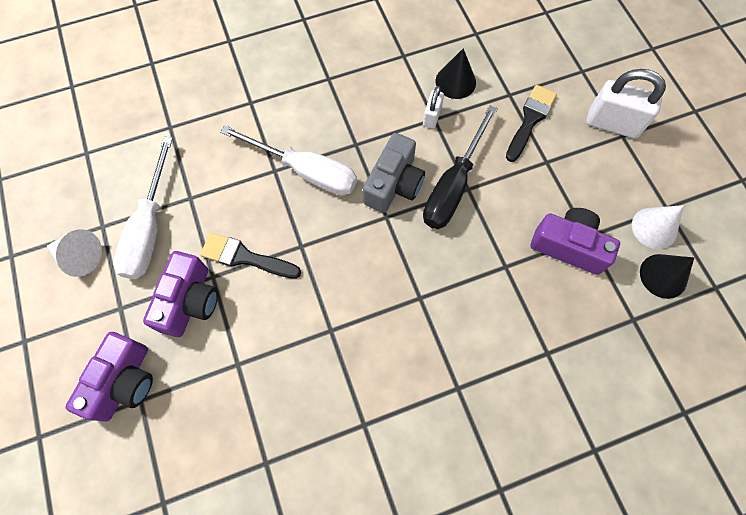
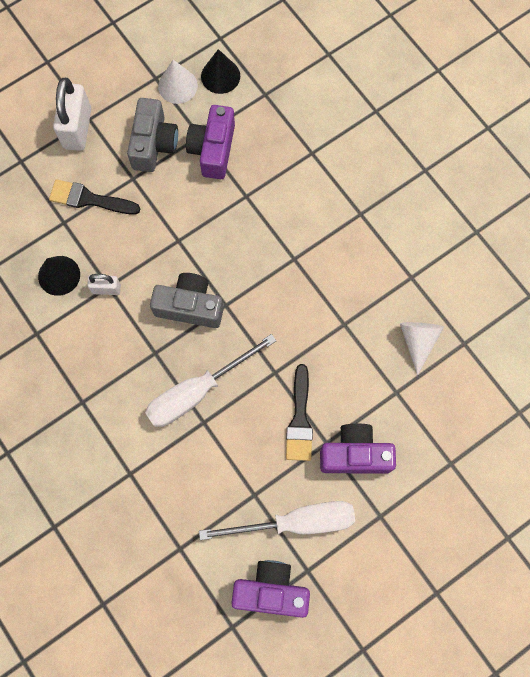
camera: 105 degrees left, 5 degrees up
white cone [47,229,102,277] -> white cone moved to [400,322,444,375]
purple camera [66,332,153,422] -> purple camera moved to [231,560,310,618]
white screwdriver [220,125,357,196] -> white screwdriver turned 135 degrees counterclockwise [145,334,276,427]
black screwdriver [423,105,498,229] -> none
none -> grey camera [127,98,178,172]

